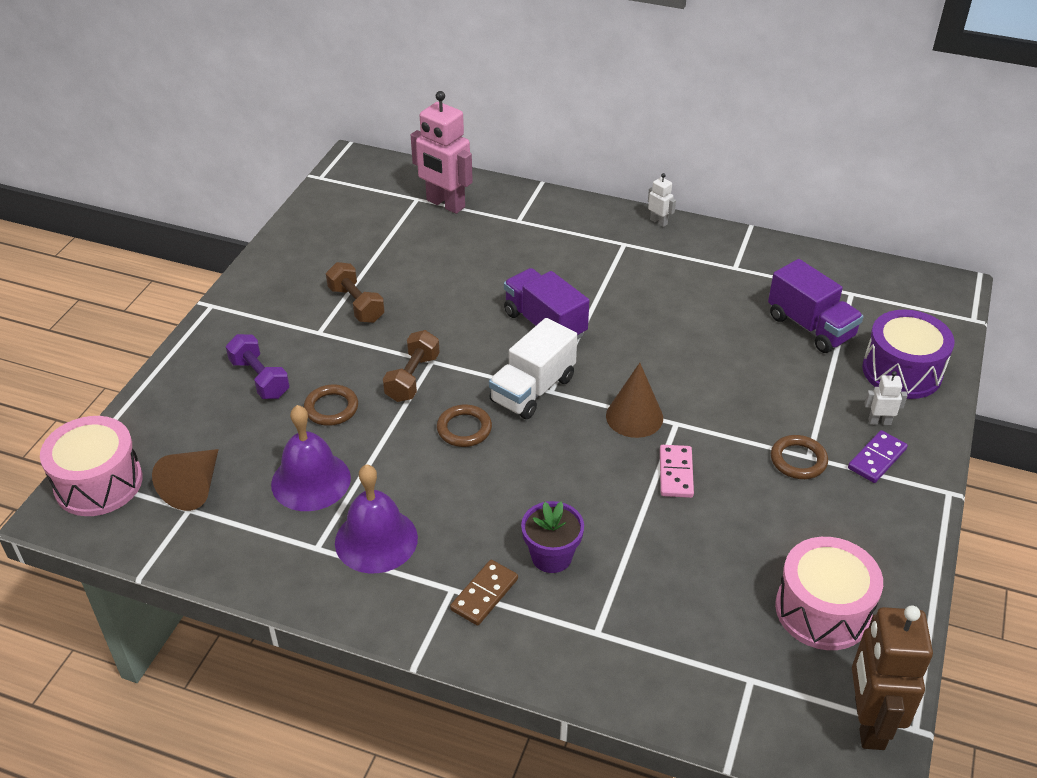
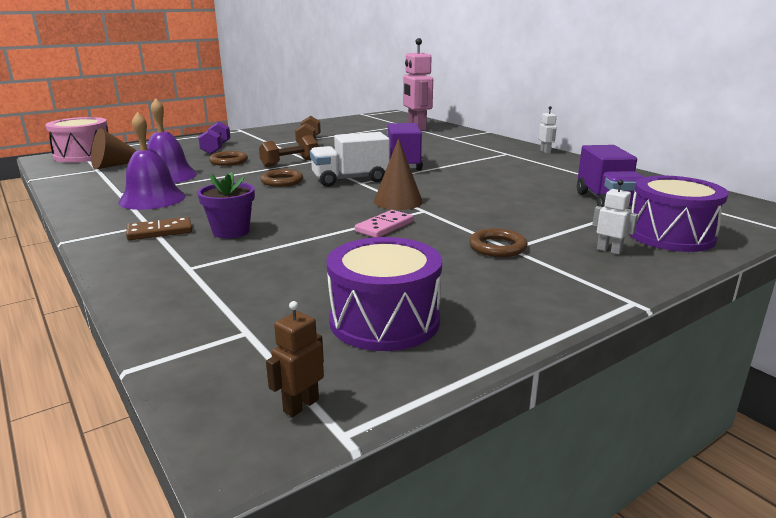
camera: 35 degrees right, 20 degrees down
pink drum [775,537,883,650] -> purple drum [326,237,442,351]
purple domino [848,430,908,483] -> none
brown robot [852,605,933,750] -> brown robot [266,301,324,417], size x0.45

